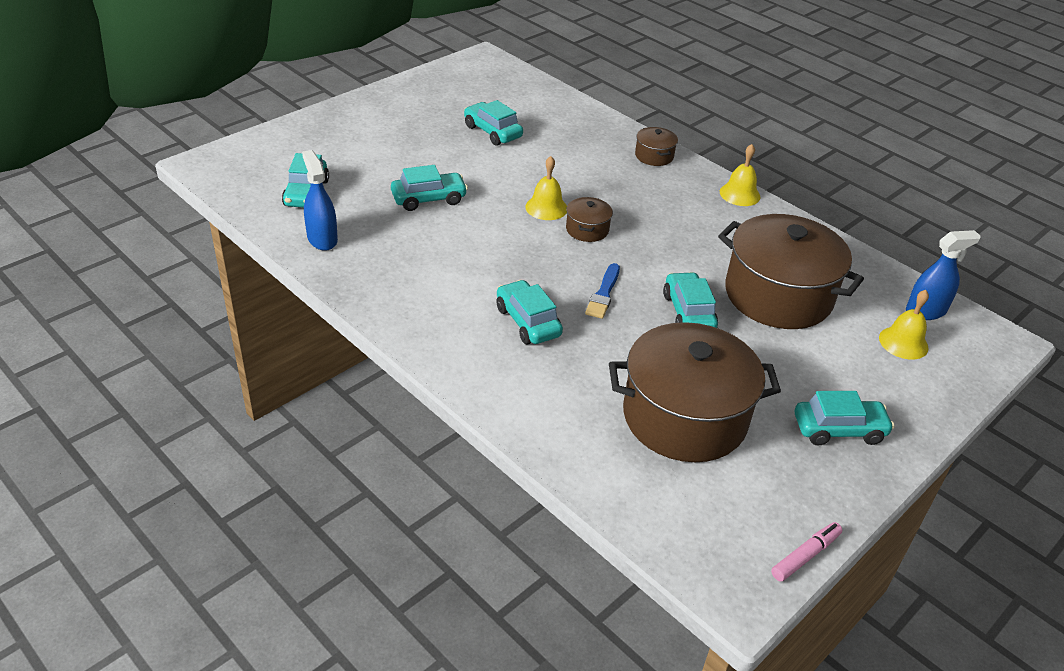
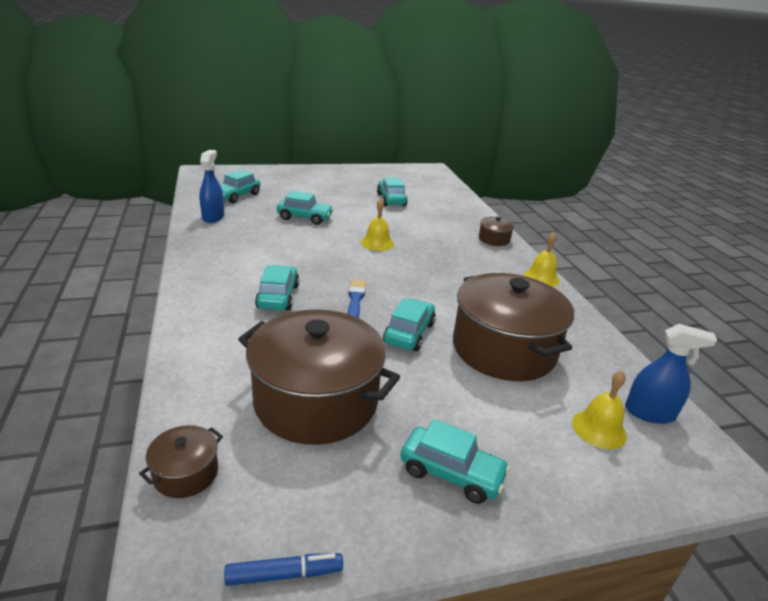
camera: 30 degrees right, 10 degrees down
brown pot [566,197,613,242] -> brown pot moved to [139,425,223,498]
blue brush [585,263,620,319] -> blue brush turned 135 degrees clockwise [348,280,366,318]
pink marker [771,522,842,582] -> blue marker [224,553,343,586]

